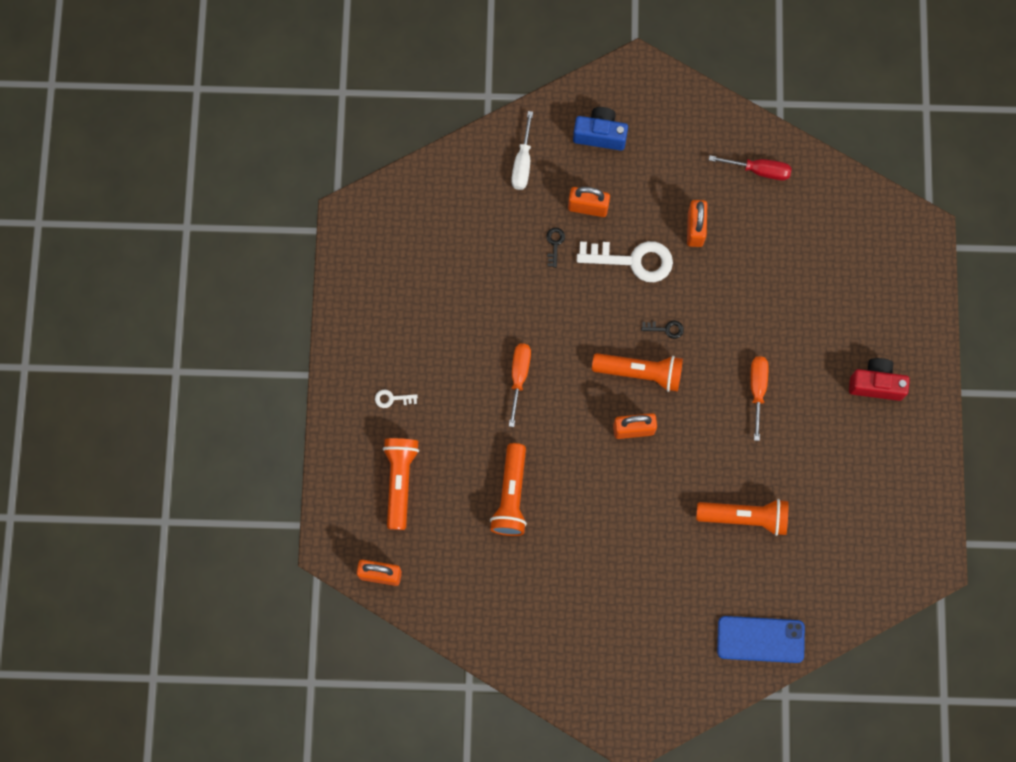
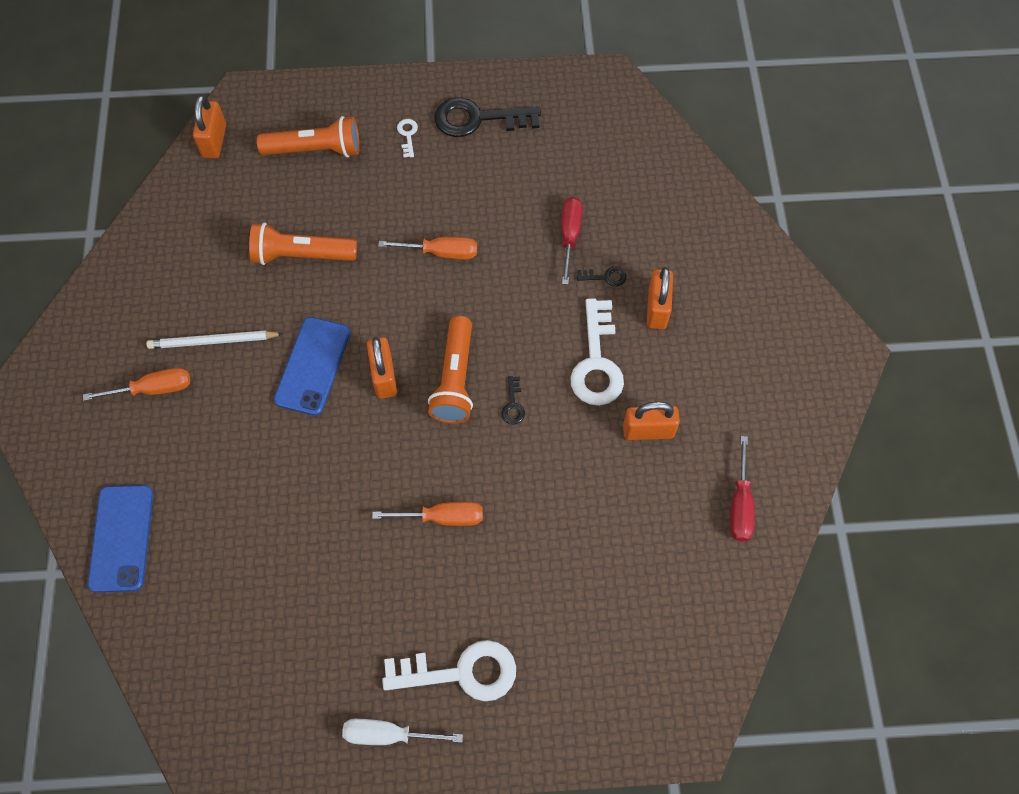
camera: 85 degrees right, 10 degrees down
white screwdriver [511,111,533,190] -> white screwdriver moved to [342,719,463,745]
blue camera [573,107,628,151] -> none
orange flashlight [696,499,789,536] -> none
red camera [849,358,910,401] -> white key [382,640,516,701]
none -> orange screwdriver [83,368,190,401]
none -> white pencil [146,331,284,349]
none -> blue phone [274,317,351,416]
none -> black key [434,97,541,137]
none -> red screwdriver [561,197,582,285]

